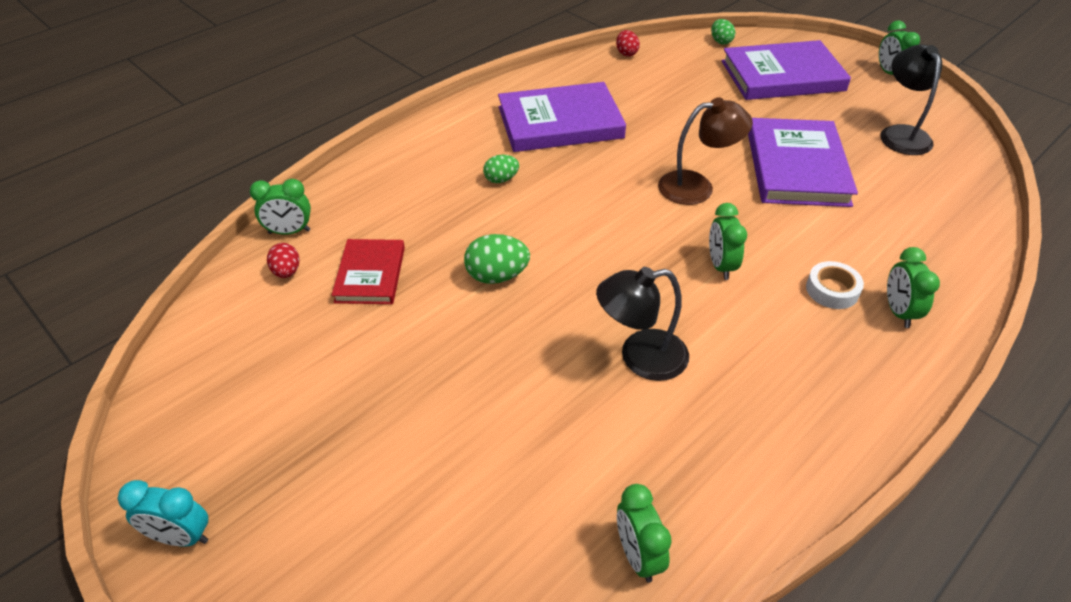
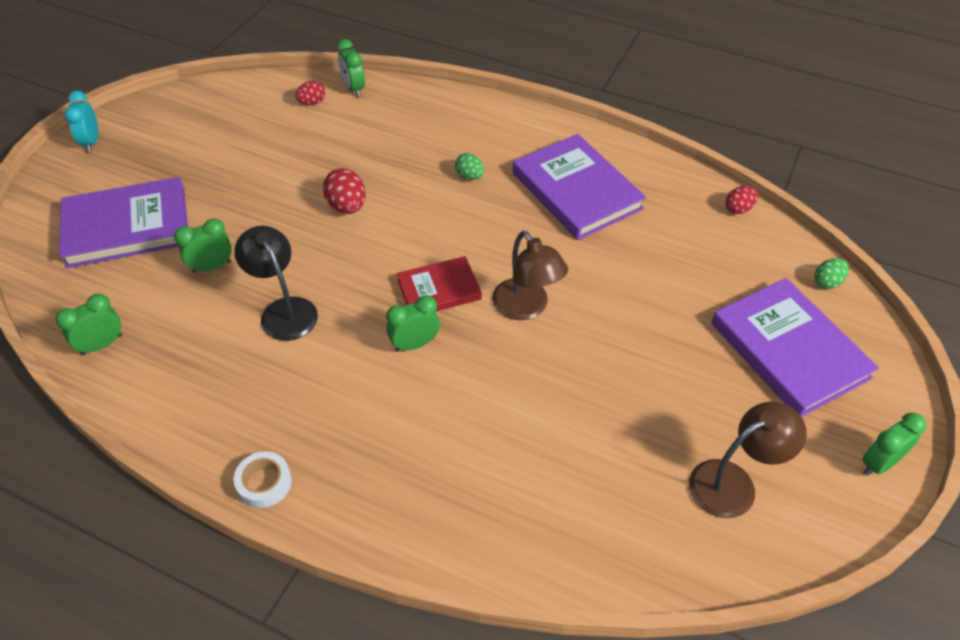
camera: 70 degrees right, 5 degrees up
red book [332,239,405,304] -> red book moved to [397,256,482,311]
green egg [464,234,530,284] -> red egg [323,168,366,214]
purple book [748,118,858,207] -> purple book moved to [59,177,188,268]
white tape [806,261,864,309] -> white tape moved to [234,451,292,508]
black lamp [881,44,942,155] -> brown lamp [689,402,807,518]
green clock [887,247,940,328] -> green clock moved to [174,218,232,273]

